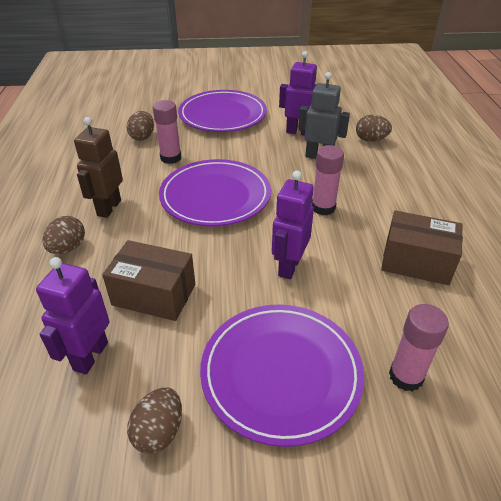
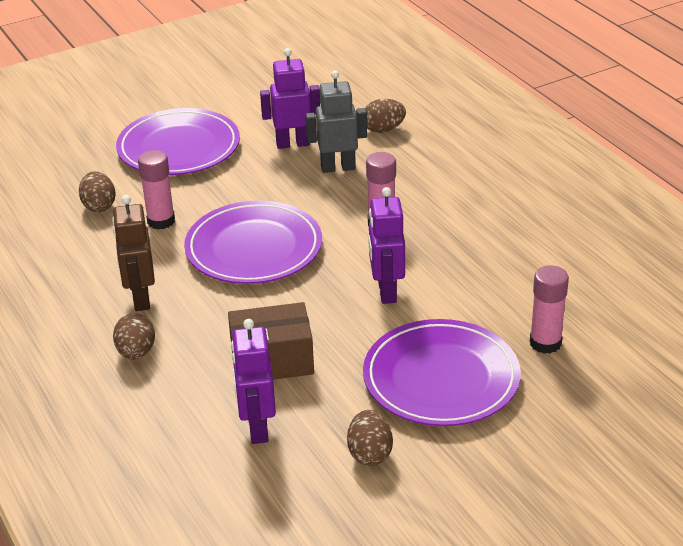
camera: 25 degrees left, 5 degrees down
brown box [381,211,463,285] -> none

